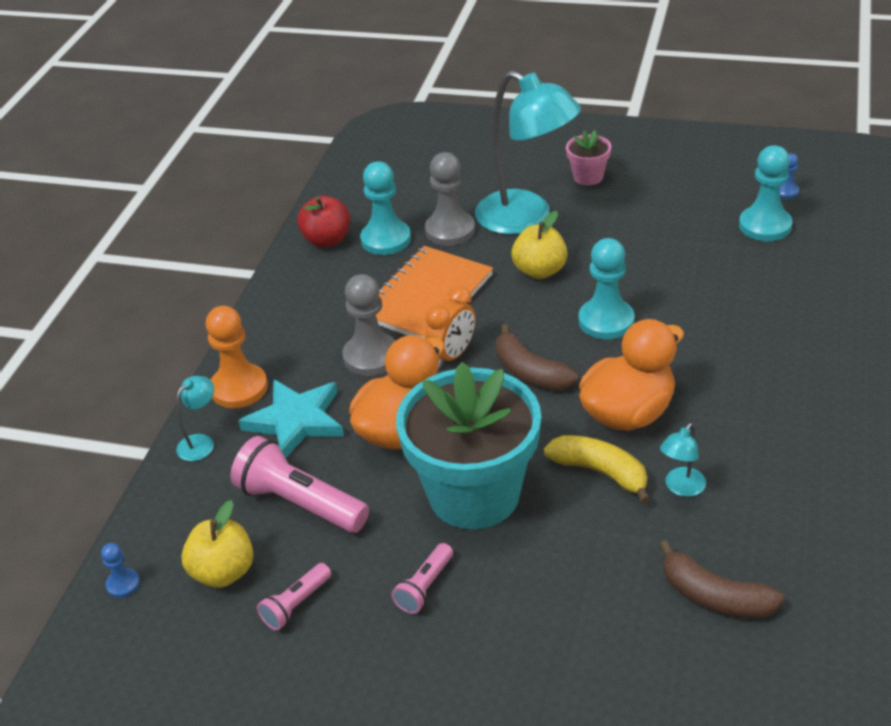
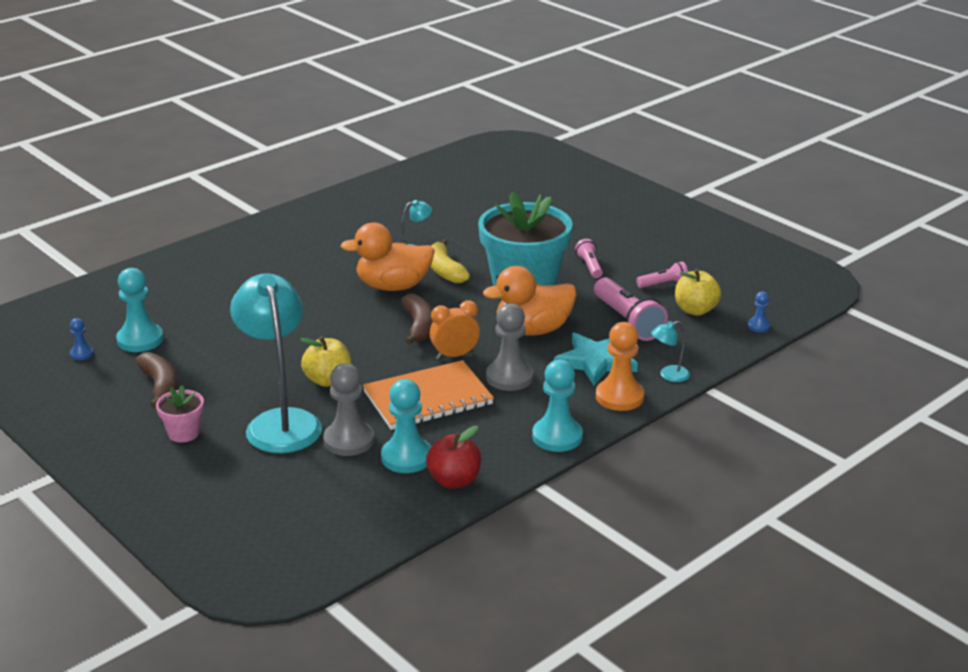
camera: 150 degrees left, 10 degrees down
pink flashlight [391,543,453,614] -> pink flashlight turned 75 degrees counterclockwise [575,239,603,278]
turquoise pawn [579,238,635,339] -> turquoise pawn moved to [532,359,583,452]
brown banana [659,540,784,618] -> brown banana moved to [135,352,178,408]

